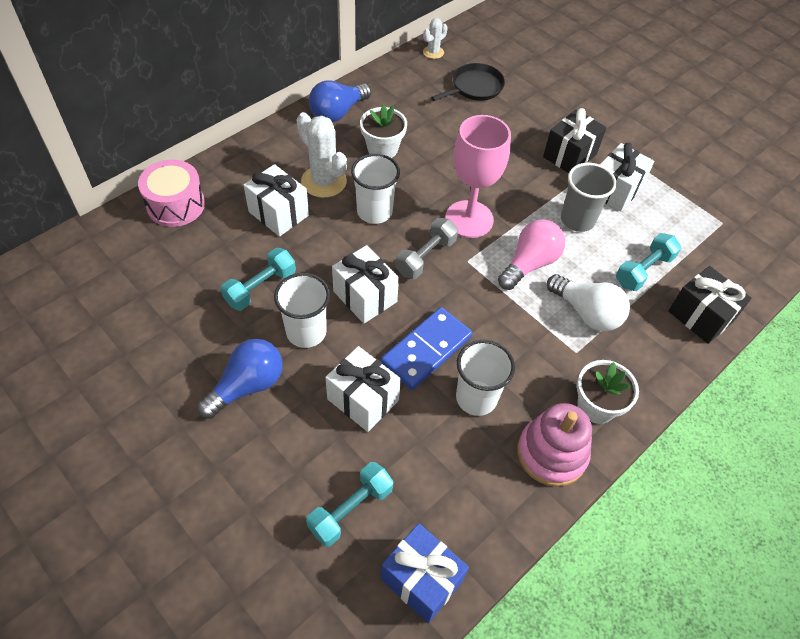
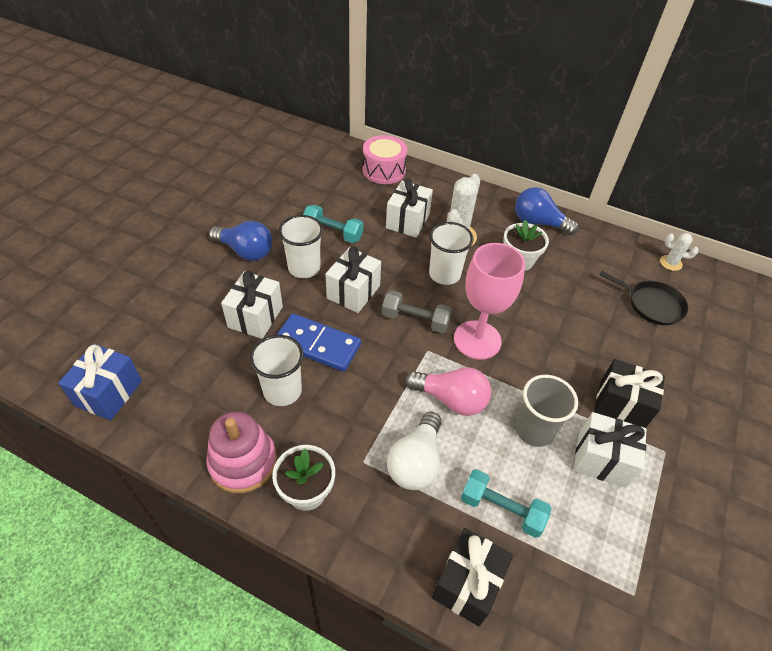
camera: 70 degrees right, 5 degrees down
turquoise dumbbell [306,462,394,547] -> none

